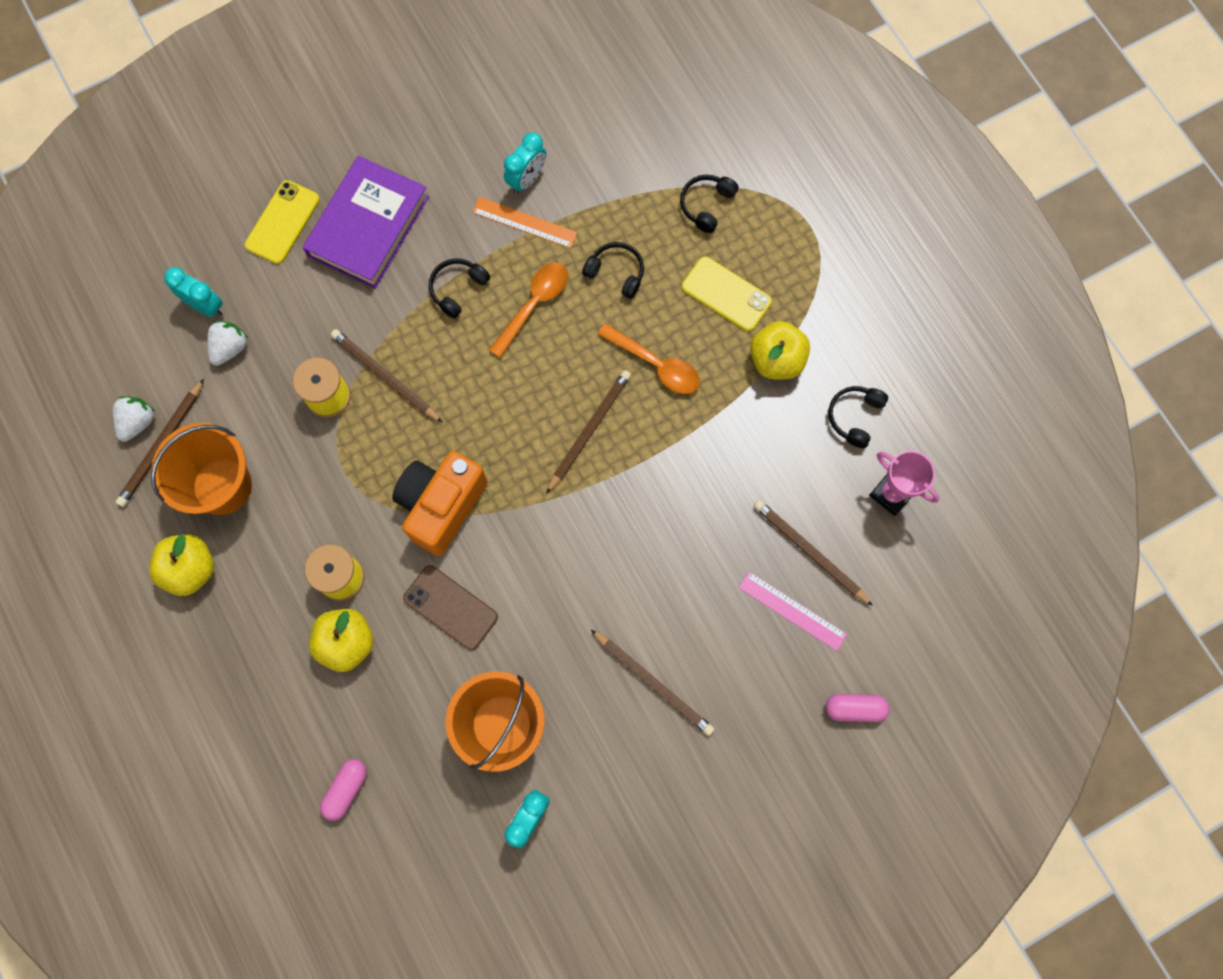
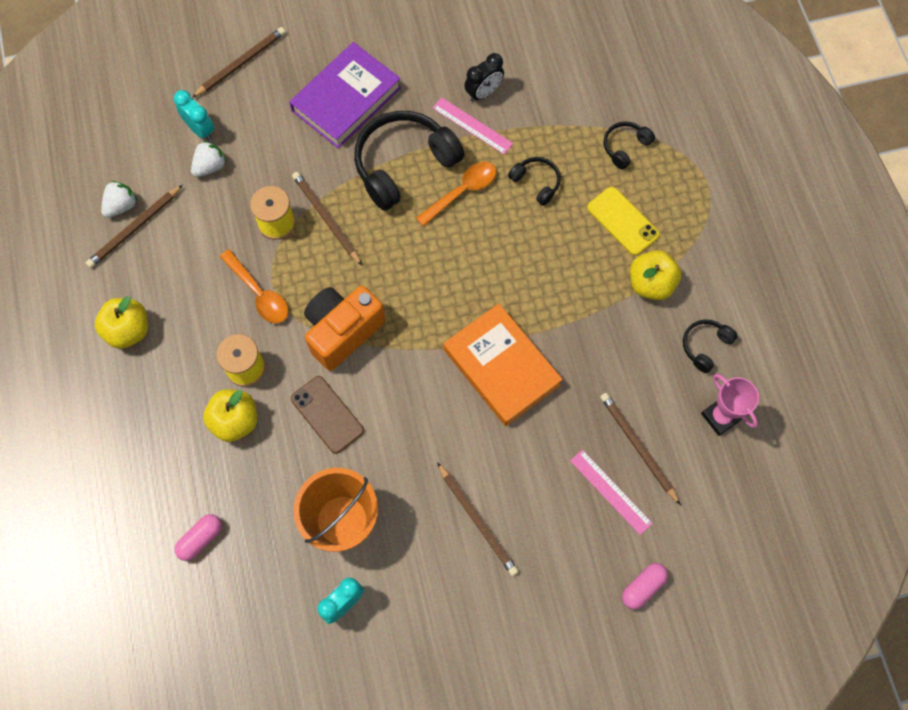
camera: 15 degrees right, 5 degrees down
orange bucket [151,423,252,515] -> none
yellow phone [245,180,320,264] -> none
black headphones [429,259,490,319] -> black headphones [354,111,464,211], size x2.09
orange ruler [472,197,578,248] -> pink ruler [433,97,513,155]
turquoise clock [504,132,546,194] -> black clock [464,53,504,102]
brown pencil [546,370,631,494] -> brown pencil moved to [192,27,286,98]
orange spoon [597,323,700,394] -> orange spoon moved to [220,249,288,323]
pink capsule [826,694,890,722] -> pink capsule turned 60 degrees counterclockwise [622,563,668,610]
none -> orange book [443,304,563,426]

